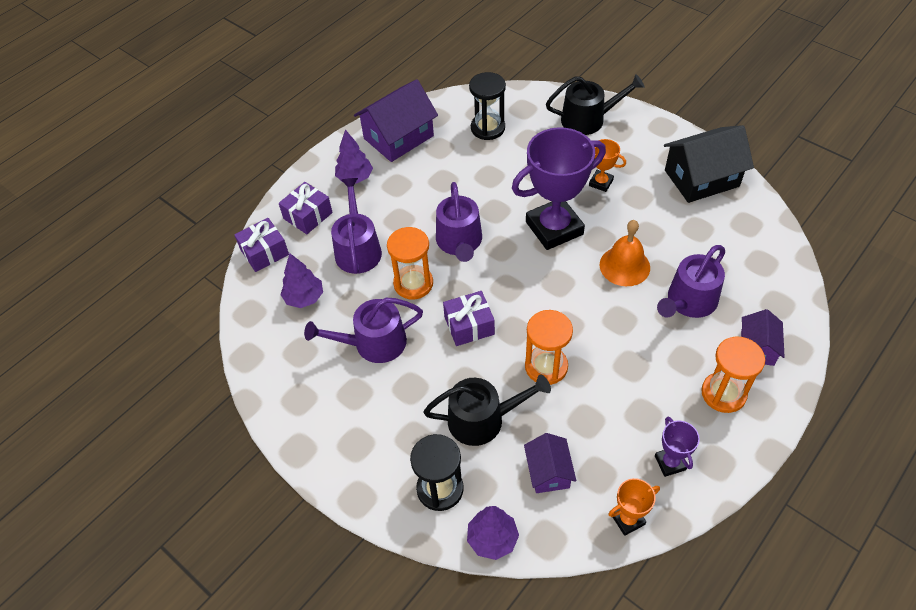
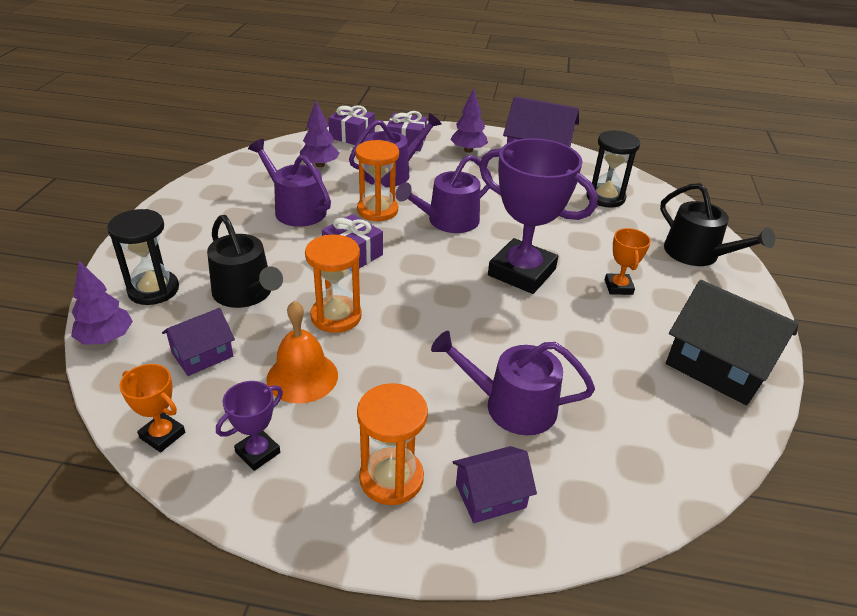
camera: 55 degrees right, 15 degrees down
orange bell [599,220,650,286] -> orange bell moved to [266,301,338,404]

